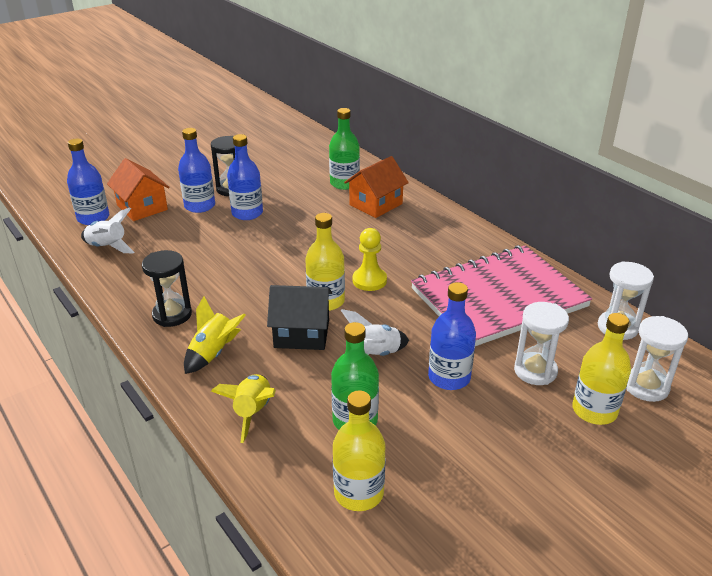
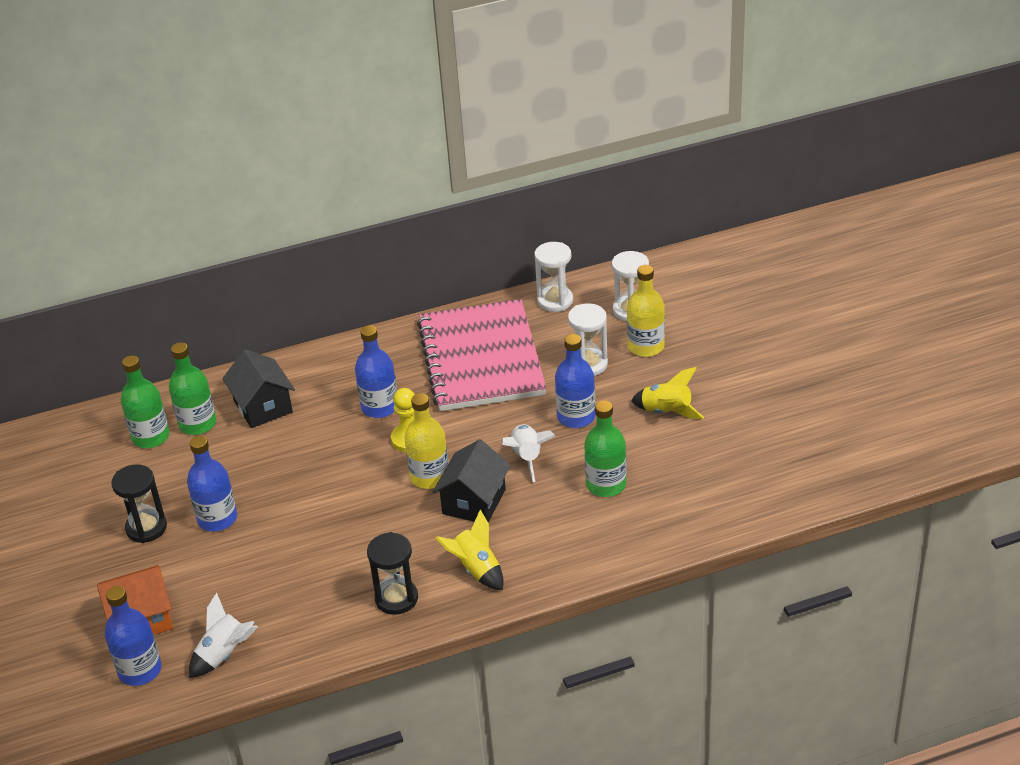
camera: 70 degrees left, 5 degrees up
blue bottle [178,128,215,213] -> blue bottle moved to [355,325,397,418]
yellow rocket [211,374,276,443] -> yellow rocket moved to [631,367,704,419]
yellow bottle [333,390,386,511] -> none
orange house [344,156,409,218] -> black house [222,349,295,428]
none -> green bottle [121,356,170,448]

